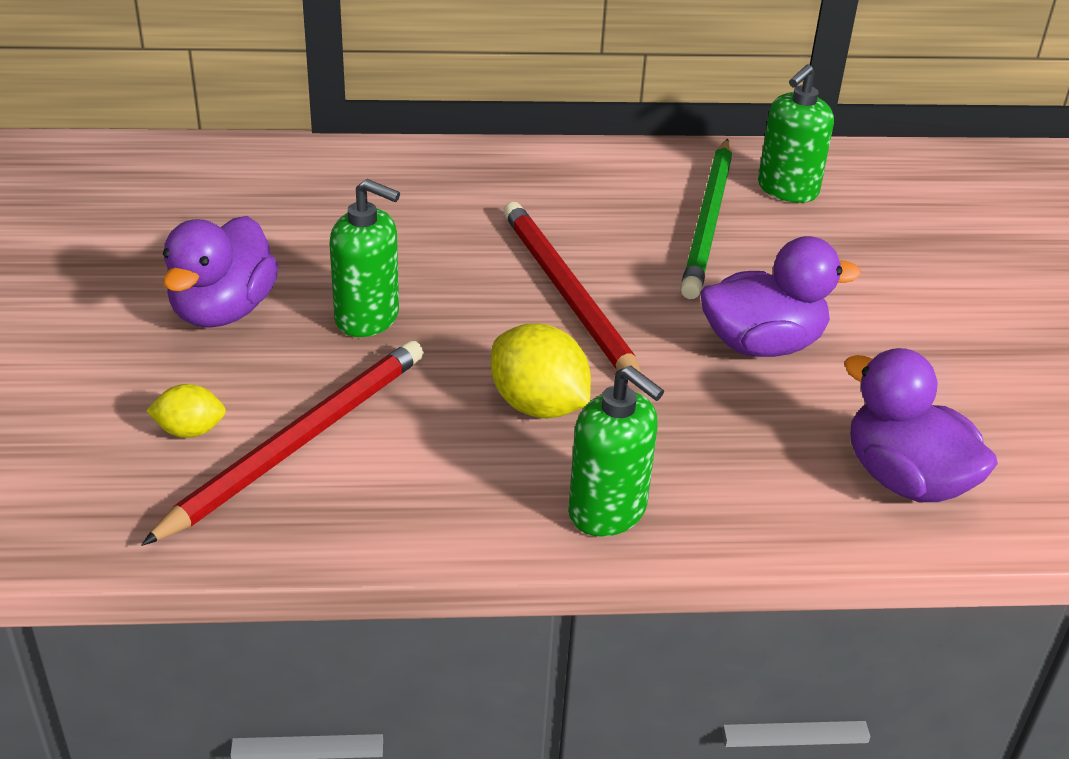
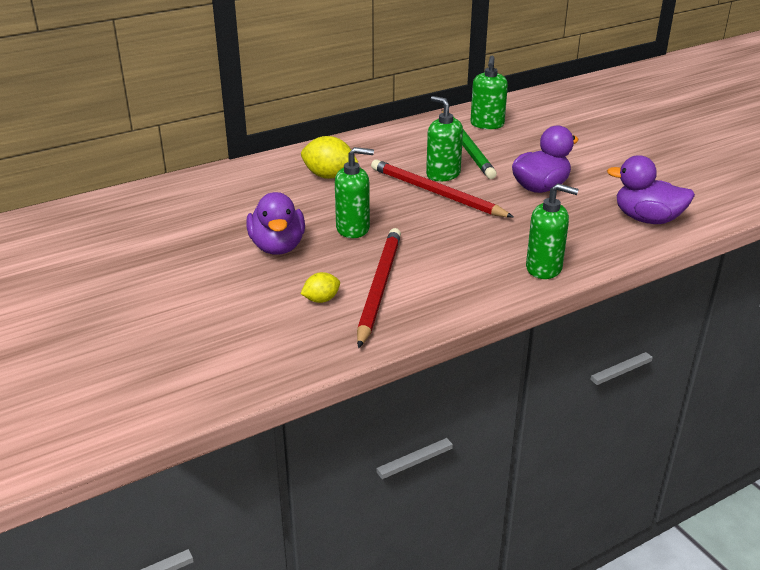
camera: 25 degrees left, 5 degrees down
yellow lemon [491,324,591,418] -> yellow lemon moved to [301,136,358,179]
none -> green soap dispenser [426,96,463,181]

